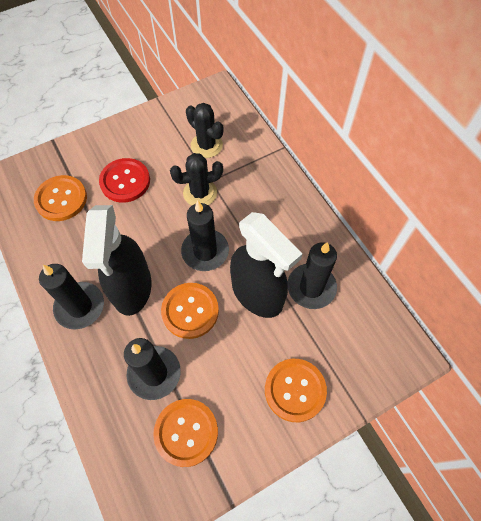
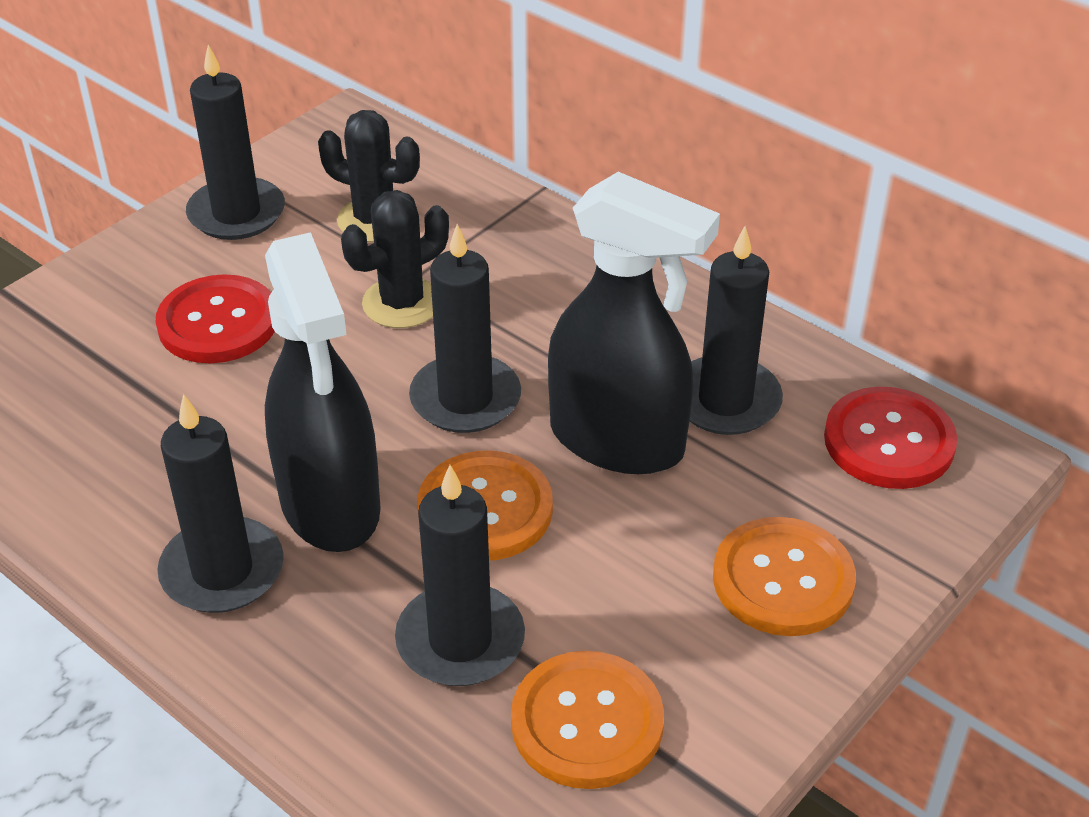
camera: 20 degrees left, 20 degrees down
orange button [34,175,87,221] -> none
none -> black candle [186,45,285,240]
none -> red button [824,387,957,489]

